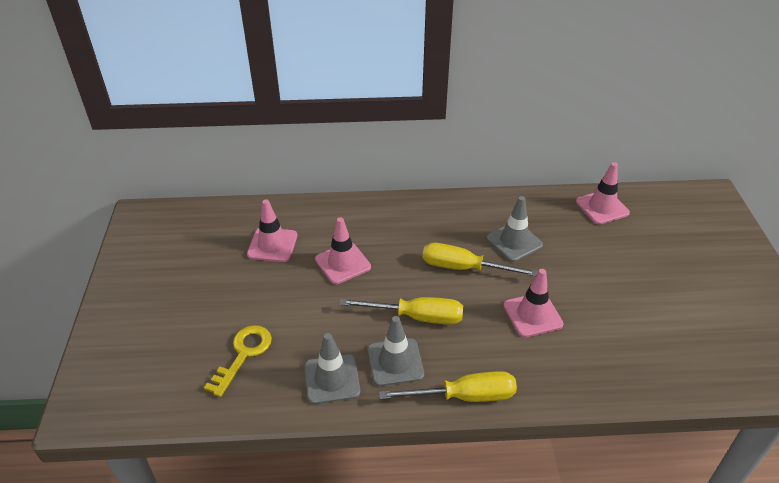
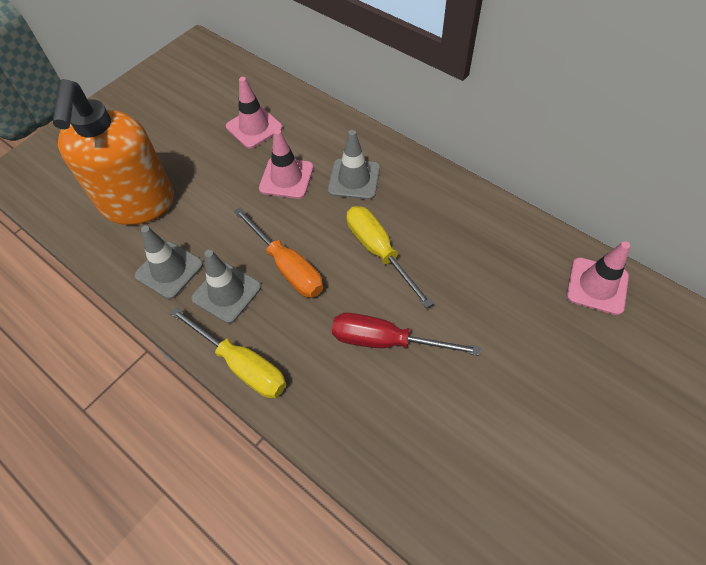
camera: 45 degrees right, 15 degrees up
yellow key [204,325,272,397] -> orange soap dispenser [53,79,174,225]
yellow screwdriver [340,297,463,325] -> orange screwdriver [234,208,323,298]
grey traffic cone [486,196,543,262] -> grey traffic cone moved to [328,130,380,200]
pink traffic cone [503,269,564,338] -> red screwdriver [332,313,481,356]

